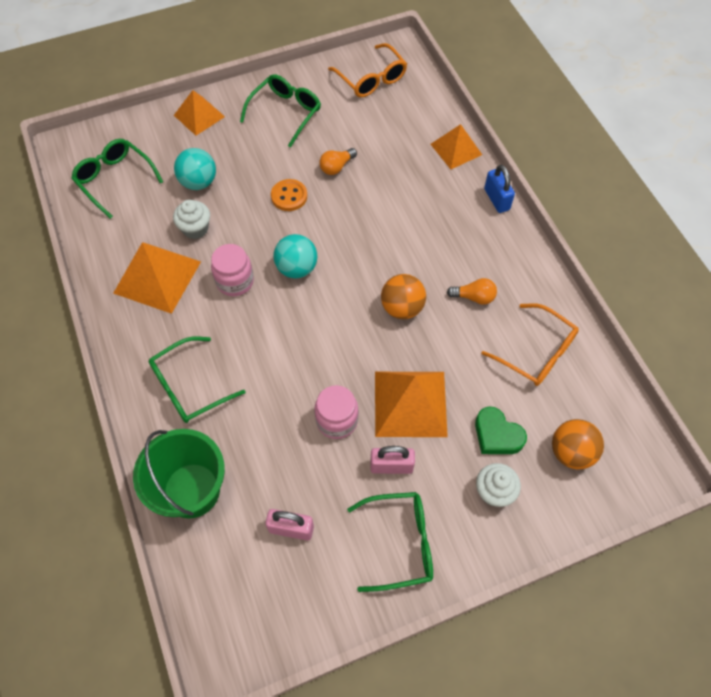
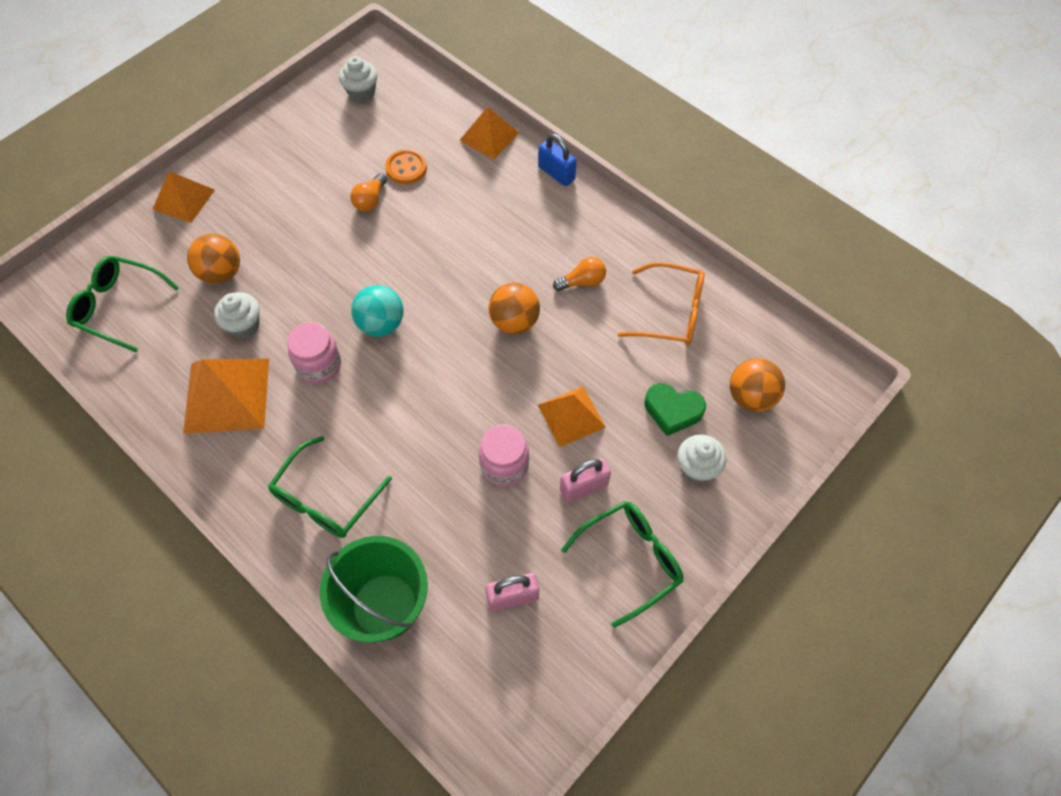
camera: 25 degrees left, 0 degrees up
turquoise ball [174,148,216,190] -> orange ball [187,234,240,284]
green glasses [240,74,321,147] -> none
orange button [271,179,307,211] -> orange button moved to [385,149,427,184]
orange glasses [328,43,407,97] -> white cupcake [339,56,378,102]
orange pyramid [375,372,448,437] -> orange pyramid [538,386,606,447], size x0.64

